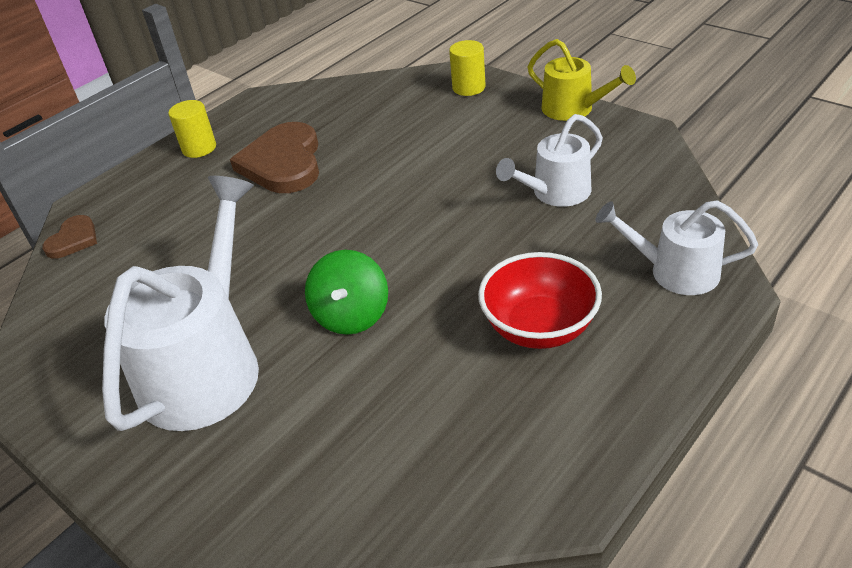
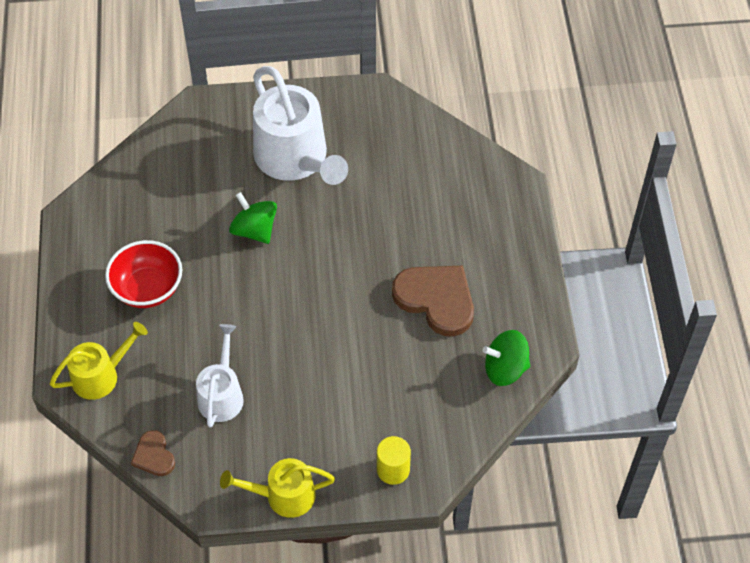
camera: 130 degrees right, 15 degrees up
brown heart [42,215,97,259] -> brown heart moved to [131,430,175,476]
yellow cylinder [168,100,216,158] -> none
white watering can [595,200,758,295] -> yellow watering can [50,322,148,400]
none -> green spinning top [483,330,530,386]

